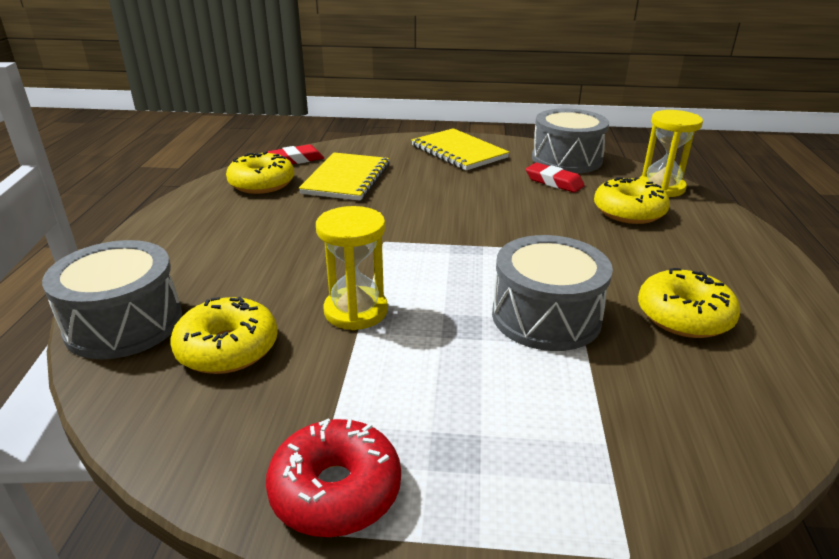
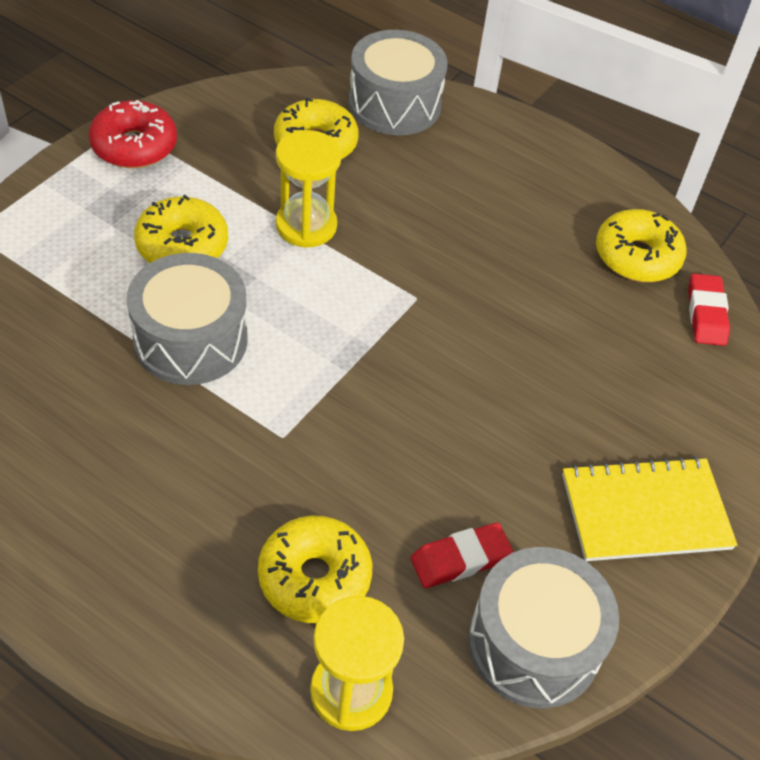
camera: 115 degrees right, 20 degrees up
yellow notebook [299,153,390,201] -> none
yellow donut [638,268,740,338] -> yellow donut moved to [134,195,228,263]

